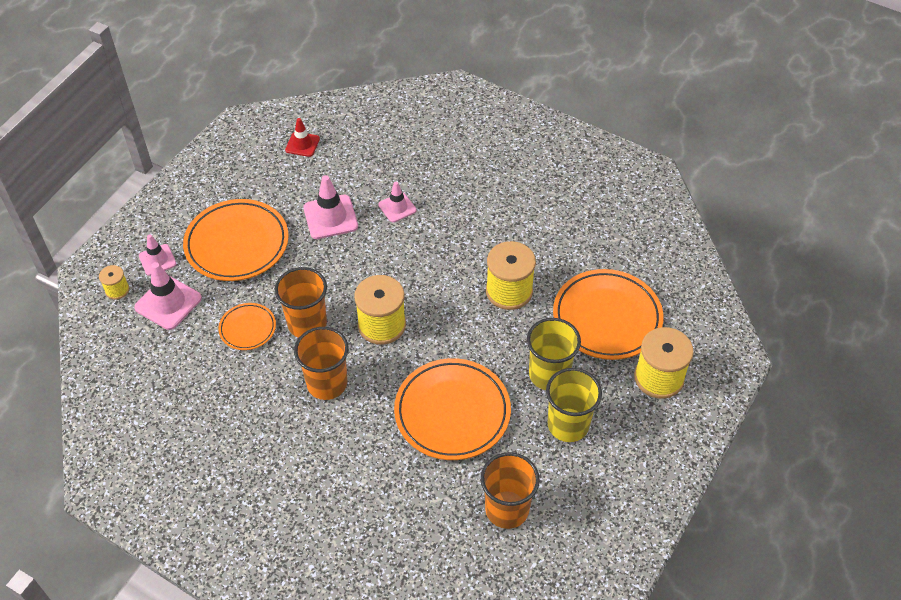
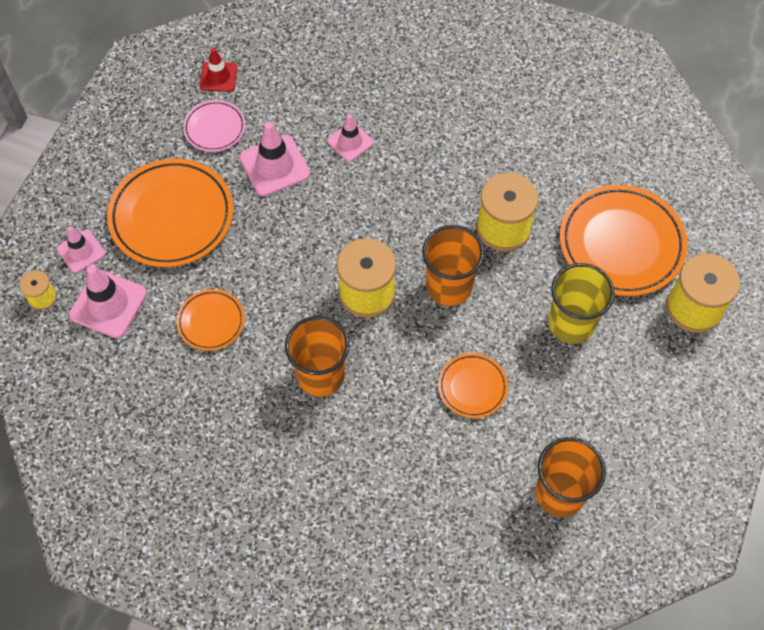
camera: 10 degrees left, 10 degrees up
orange cup [275,267,327,338] -> orange cup moved to [422,225,484,306]
orange plate [394,358,511,460] -> orange plate [438,353,508,418], size x0.52
yellow cup [546,368,602,442] -> none
none -> pink plate [183,100,246,152]

